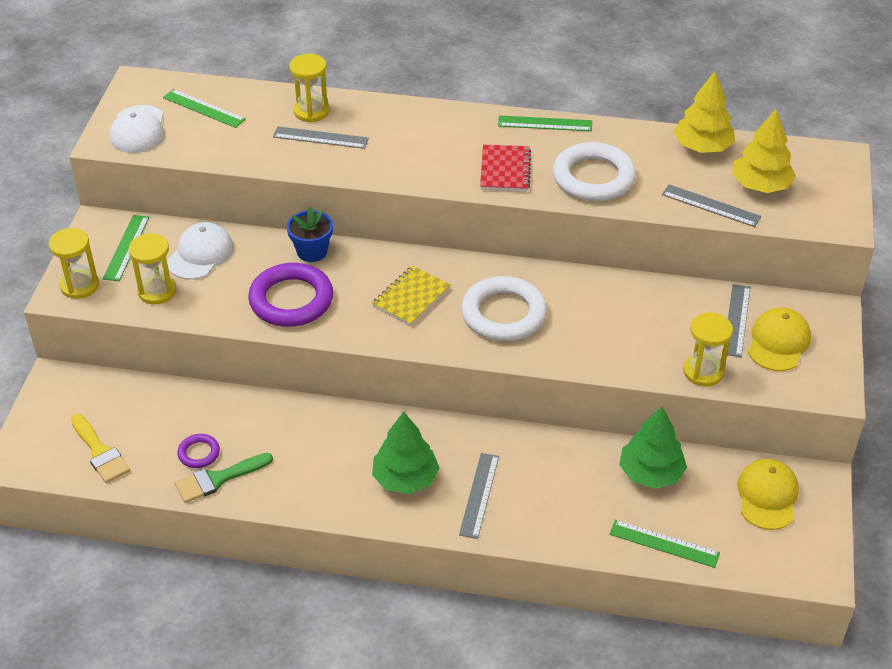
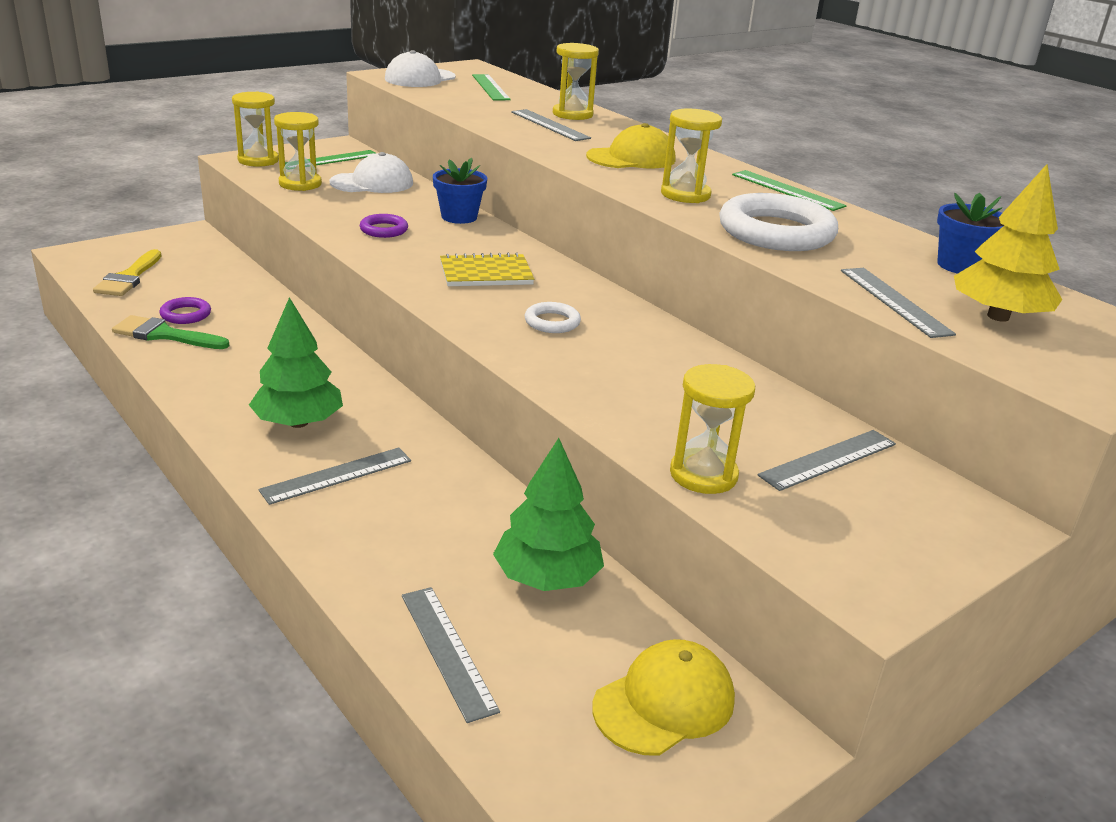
camera: 40 degrees right, 15 degrees down
purple ring [248,263,333,327] -> purple ring [360,214,408,238], size x0.48
white ring [461,276,547,341] -> white ring [525,302,581,333], size x0.48
red notebook [480,145,531,191] -> yellow hourglass [661,109,722,203]
green ruler [609,520,720,568] -> grey ruler [402,587,500,723]
yellow tree [673,71,735,153] -> blue flower pot [937,193,1004,274]
yellow cap [748,308,811,371] -> yellow cap moved to [586,123,675,169]

